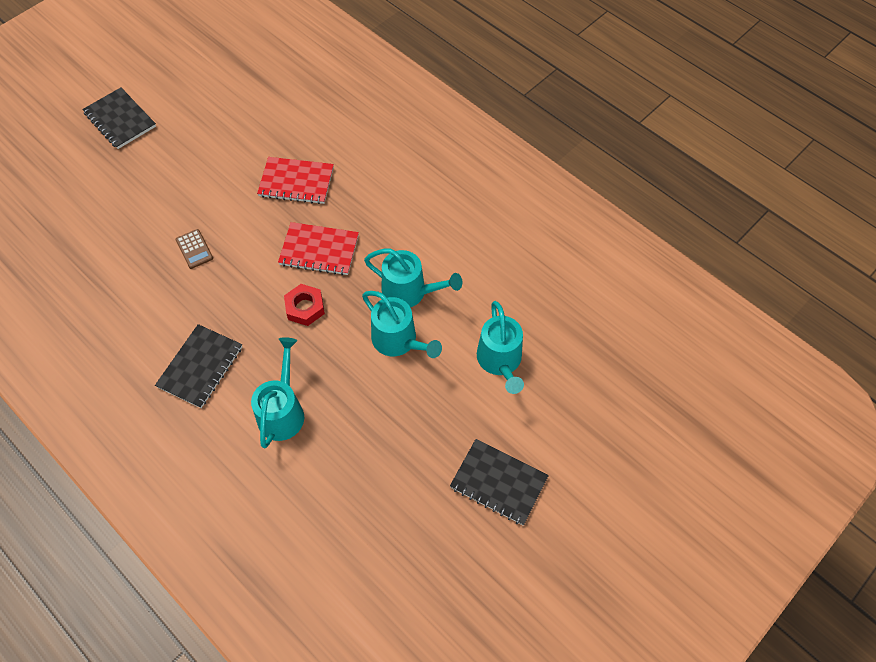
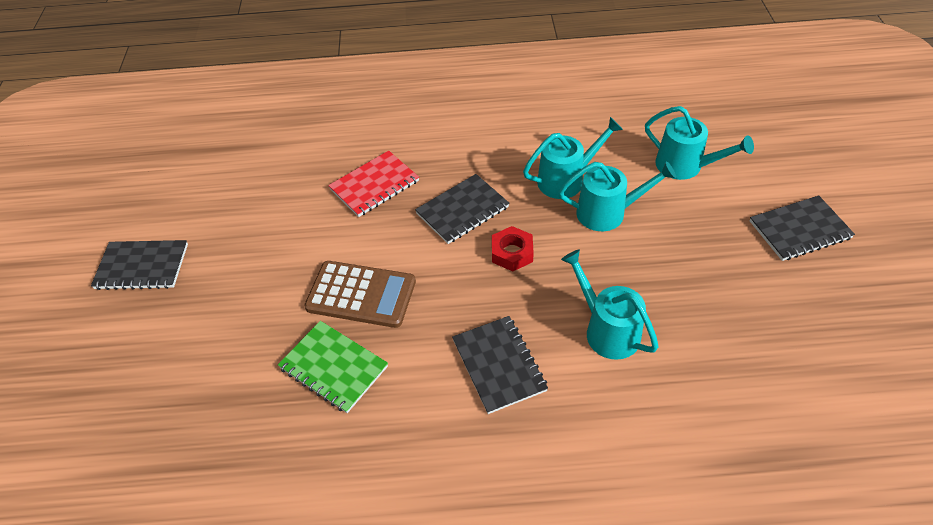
camera: 45 degrees left, 10 degrees down
brown calculator [175,229,213,269] -> brown calculator [304,261,416,328], size x2.04
red notebook [278,222,359,275] -> black notebook [415,174,510,244]
none -> green notebook [278,321,388,413]

